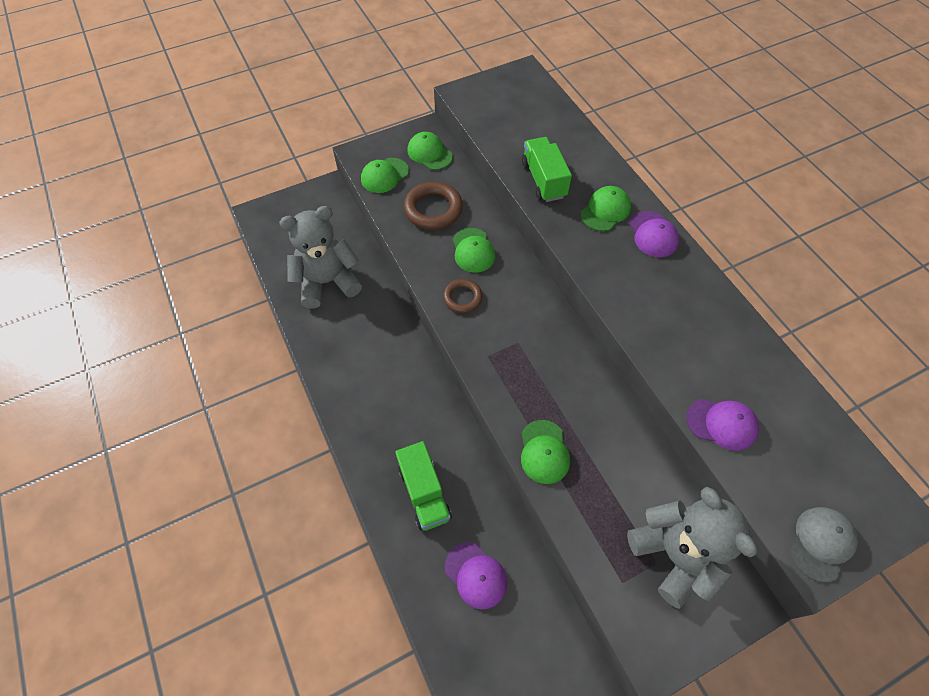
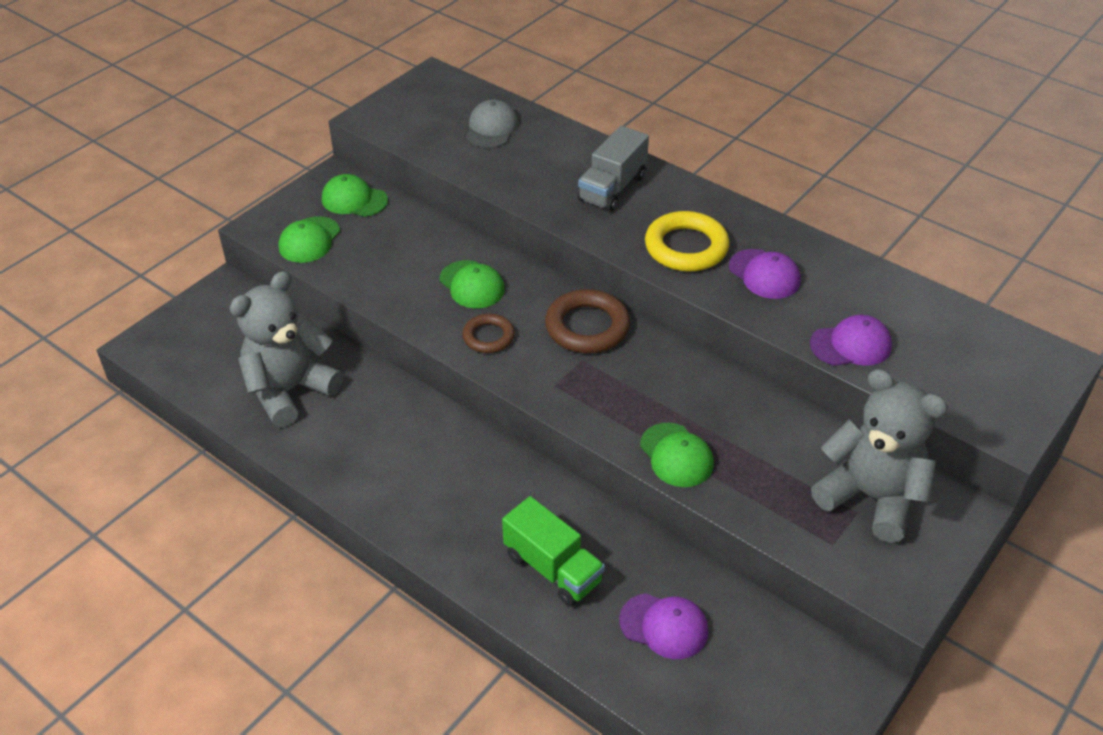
camera: 25 degrees left, 15 degrees down
brown ring [404,182,463,230] -> brown ring moved to [545,289,630,353]
green truck [522,137,572,202] -> none
green cap [581,186,631,231] -> grey truck [577,126,649,212]
purple cap [629,211,679,257] -> purple cap moved to [729,249,801,299]
grey cap [790,507,858,582] -> grey cap moved to [466,99,518,148]
none -> yellow ring [645,211,729,271]

